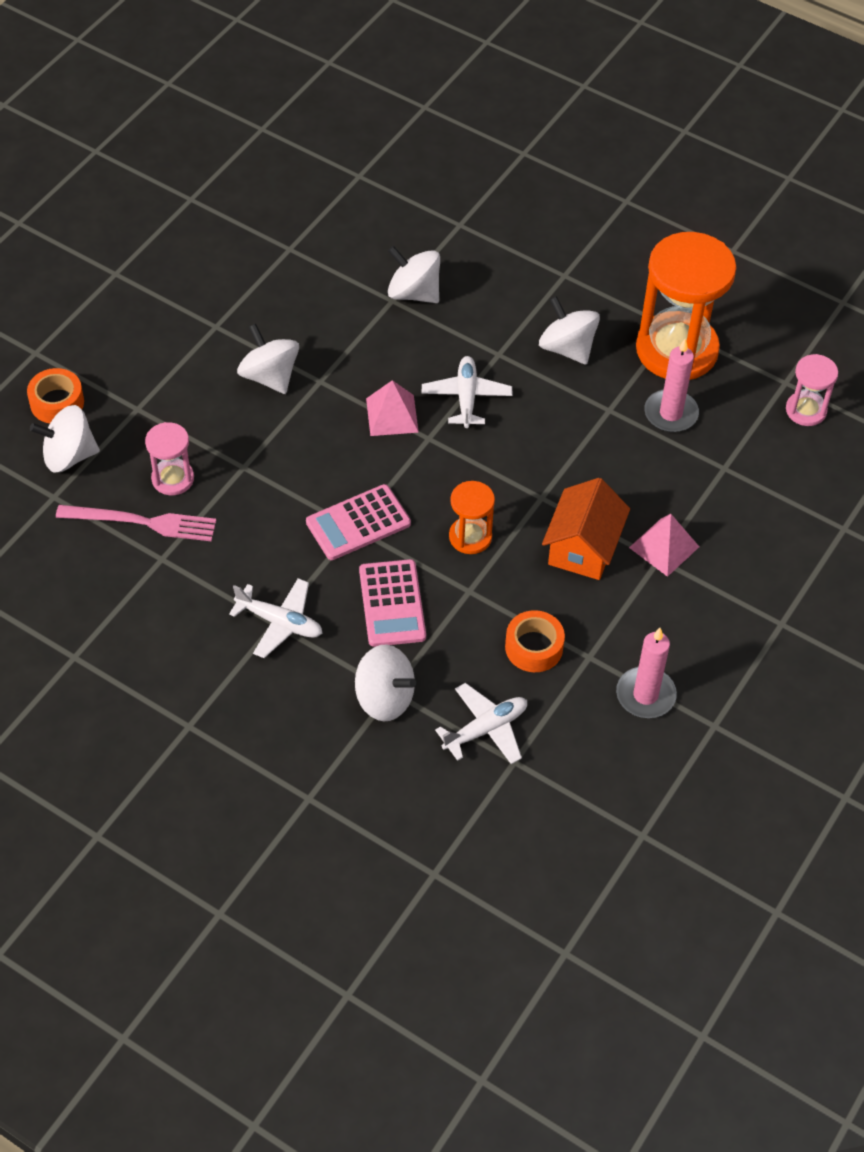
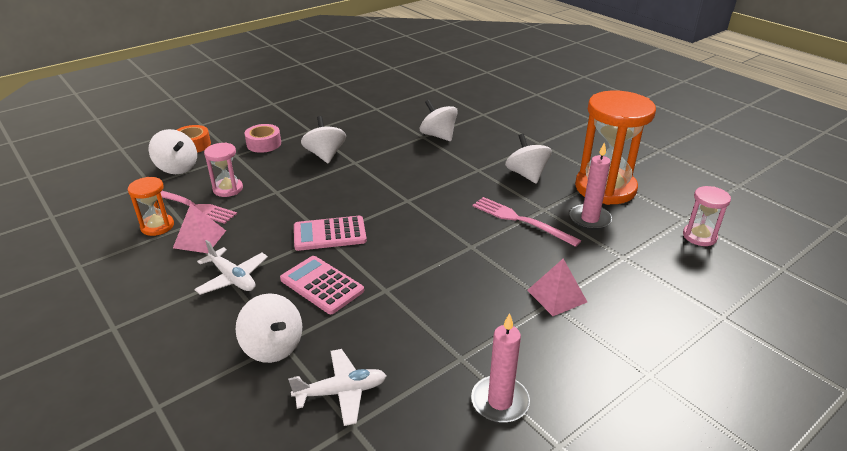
camera: 20 degrees right, 20 degrees down
white spinning top [30,405,100,473] -> white spinning top turned 150 degrees counterclockwise [149,129,197,174]
pink calculator [359,559,426,647] -> pink calculator turned 120 degrees clockwise [280,256,364,314]
pink pyramid [366,380,419,436] -> pink pyramid moved to [173,203,226,253]
white plane [422,356,512,428] -> none
orange hourglass [449,481,495,554] -> orange hourglass moved to [128,177,174,236]
orange tape [505,610,565,672] -> none
orange house [542,478,630,580] -> none
none -> pink tape [244,124,281,153]
none -> pink fork [473,197,581,247]

